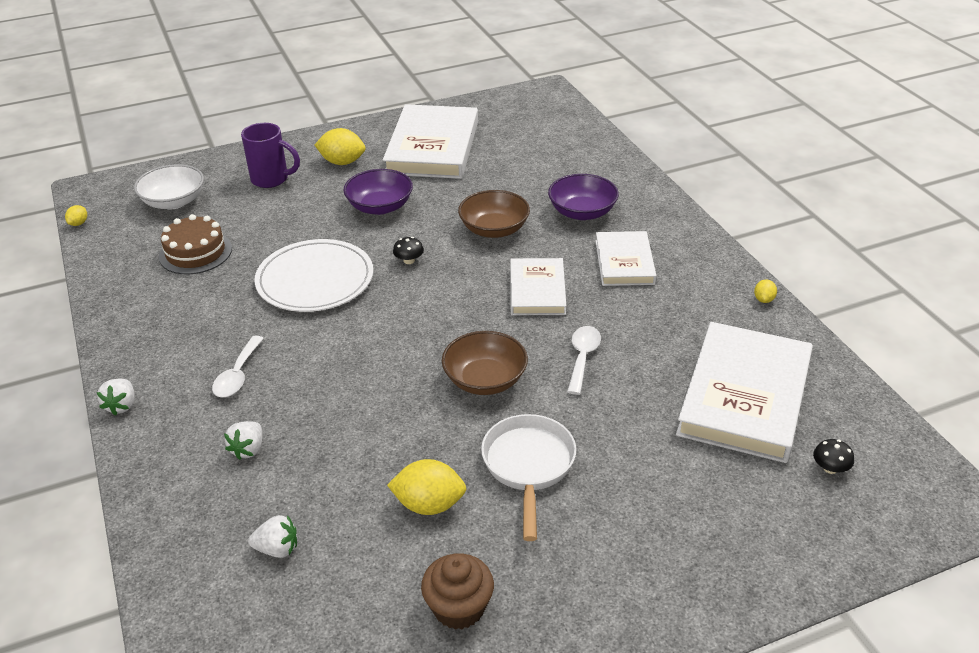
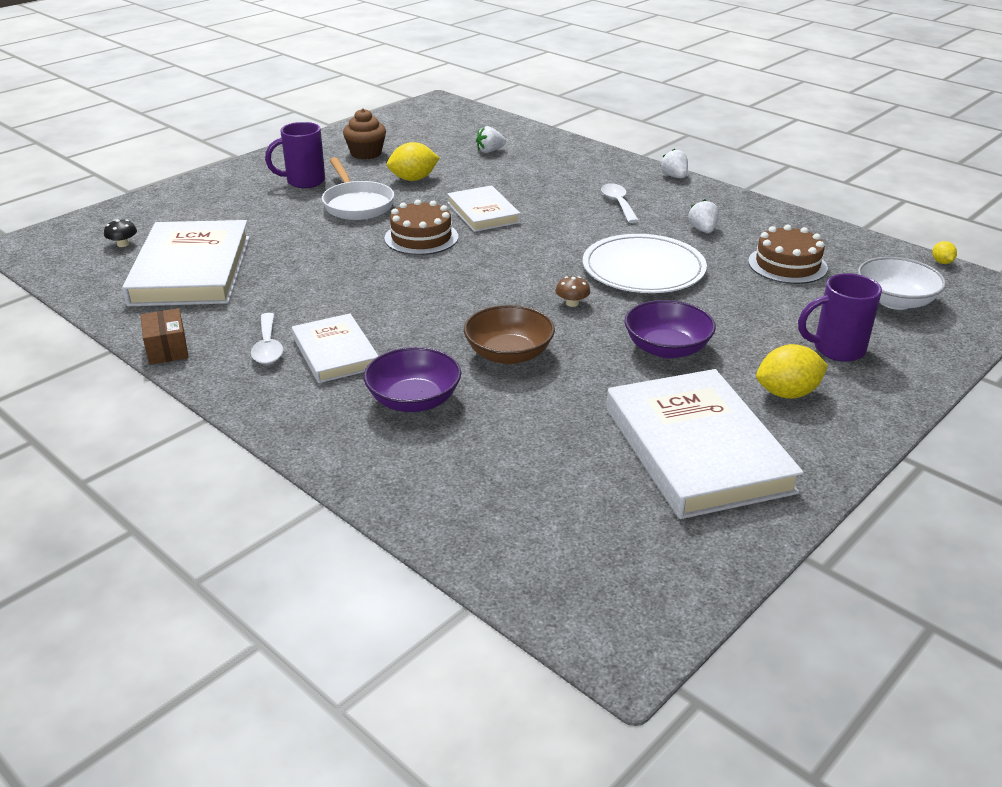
camera: 155 degrees right, 5 degrees down
white strawberry [224,421,262,460] -> white strawberry moved to [688,199,719,233]
black mushroom [393,237,424,264] -> brown mushroom [556,276,590,307]
brown bowl [442,331,528,395] -> brown cake [385,200,458,255]
white book [510,258,566,315] -> white book moved to [447,185,521,232]
white spoon [567,326,601,395] -> white spoon moved to [251,313,283,364]
yellow lemon [754,279,777,303] -> brown box [141,308,189,365]
none -> purple mug [265,122,325,188]

